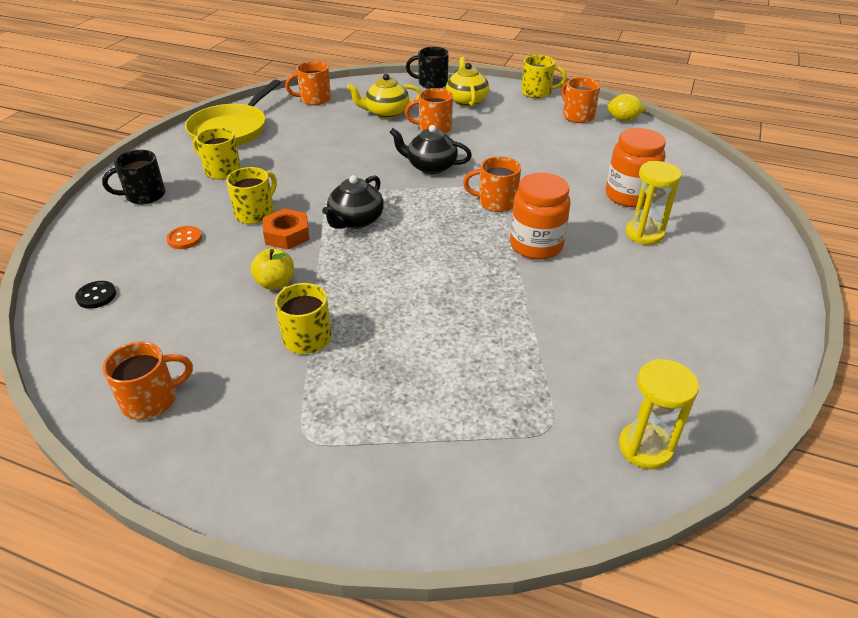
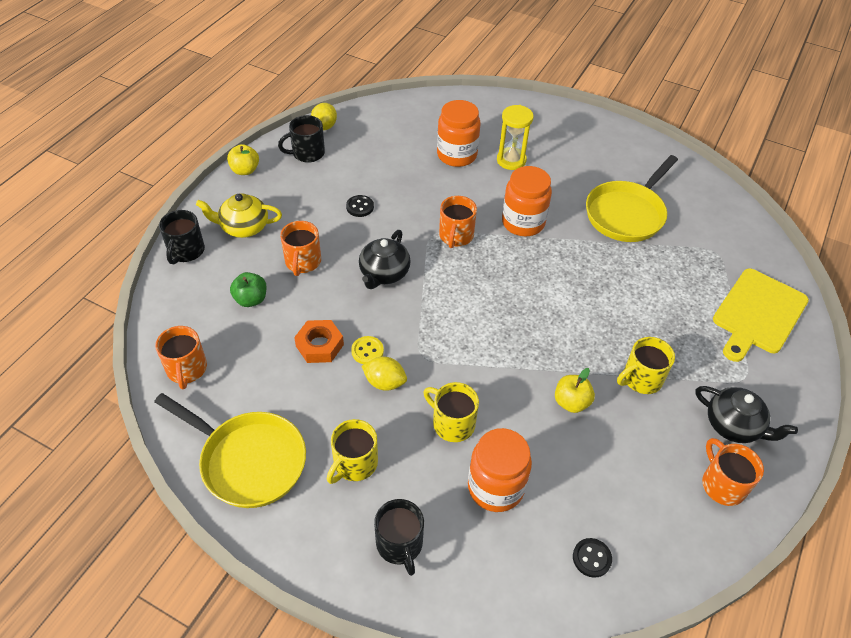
camera: 85 degrees left, 10 degrees up
orange button [166,226,202,249] -> orange jar [468,428,532,512]
orange nut [263,208,309,250] -> orange nut moved to [294,320,344,363]
black teapot [322,175,384,229] -> black teapot moved to [695,386,798,443]
yellow teapot [347,74,421,118] -> green apple [230,272,267,307]
yellow mug [521,55,567,99] -> yellow apple [227,144,259,175]
orange mug [561,77,601,123] -> black mug [278,115,325,163]
yellow hourglass [619,359,699,469] -> none
none -> black button [346,195,374,217]
none -> yellow button [351,336,384,364]
none -> yellow lemon [362,356,407,391]
none -> yellow pan [586,155,678,242]
none -> yellow cutting board [713,268,809,362]

